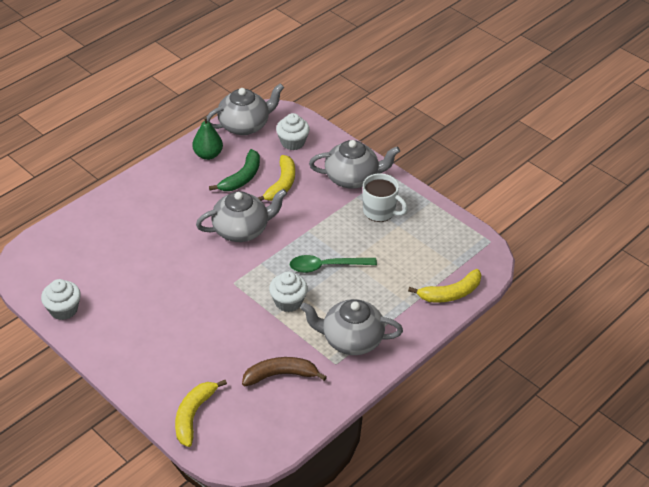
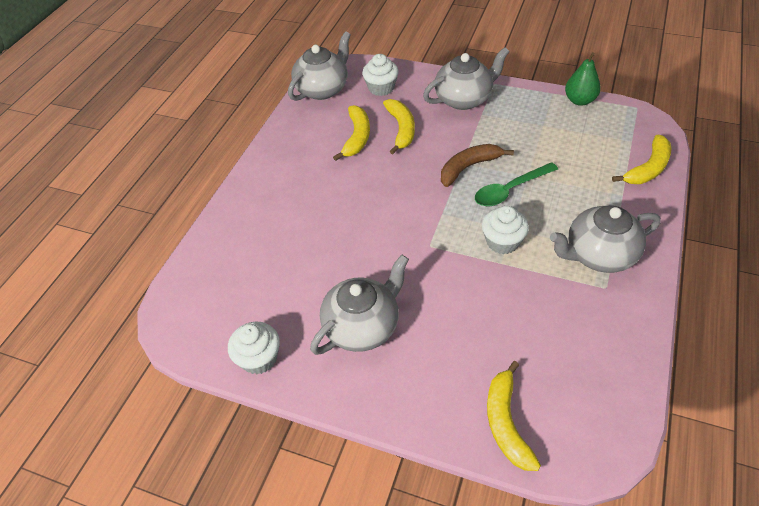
camera: 20 degrees left, 5 degrees up
green pear [192,116,223,160] -> green pear moved to [565,52,601,106]
grey teapot [196,189,287,242] -> grey teapot moved to [310,255,409,355]
green banana [209,149,260,191] -> yellow banana [333,105,370,161]
brown banana [242,357,327,386] -> brown banana moved to [441,144,514,187]
white mug [363,173,408,222] -> none

